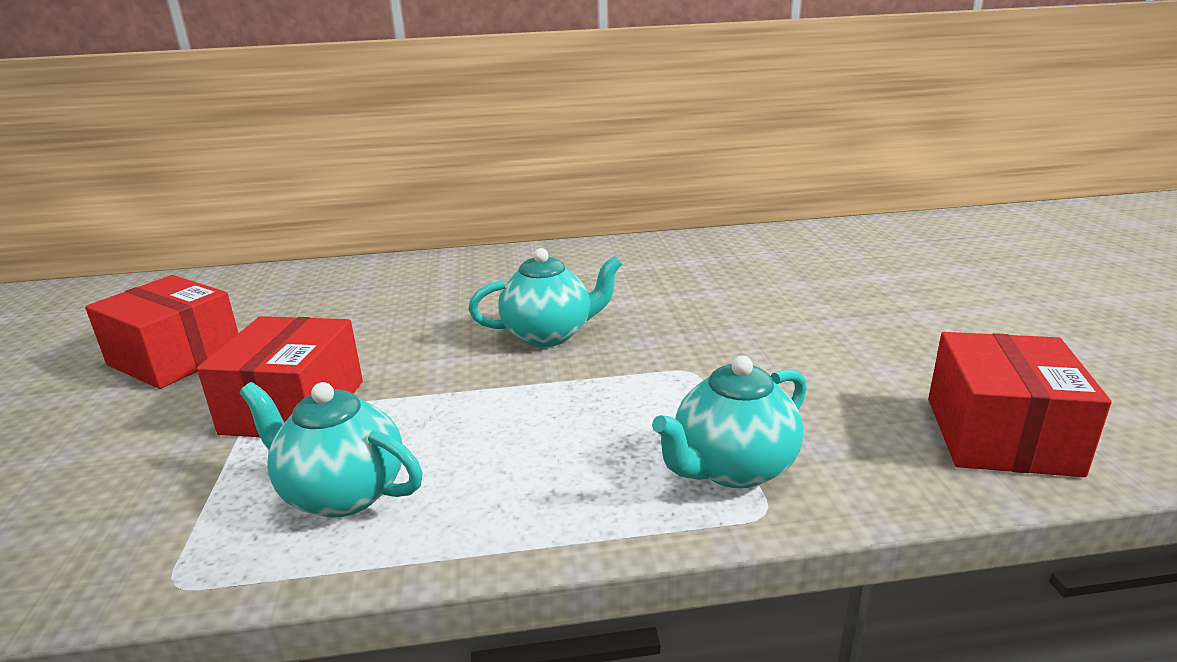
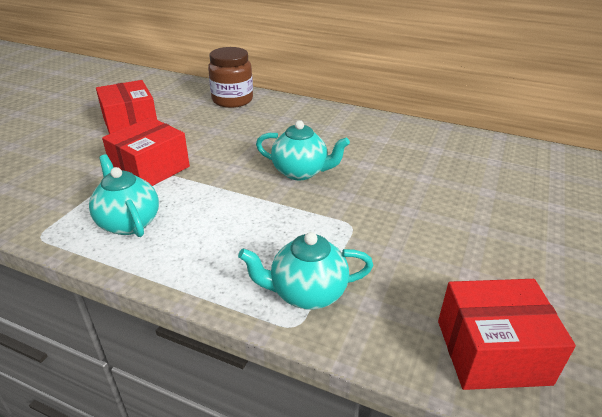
camera: 30 degrees right, 10 degrees up
red box [928,332,1112,477] -> red box turned 45 degrees clockwise [438,279,576,390]
none -> brown jar [208,47,253,108]

